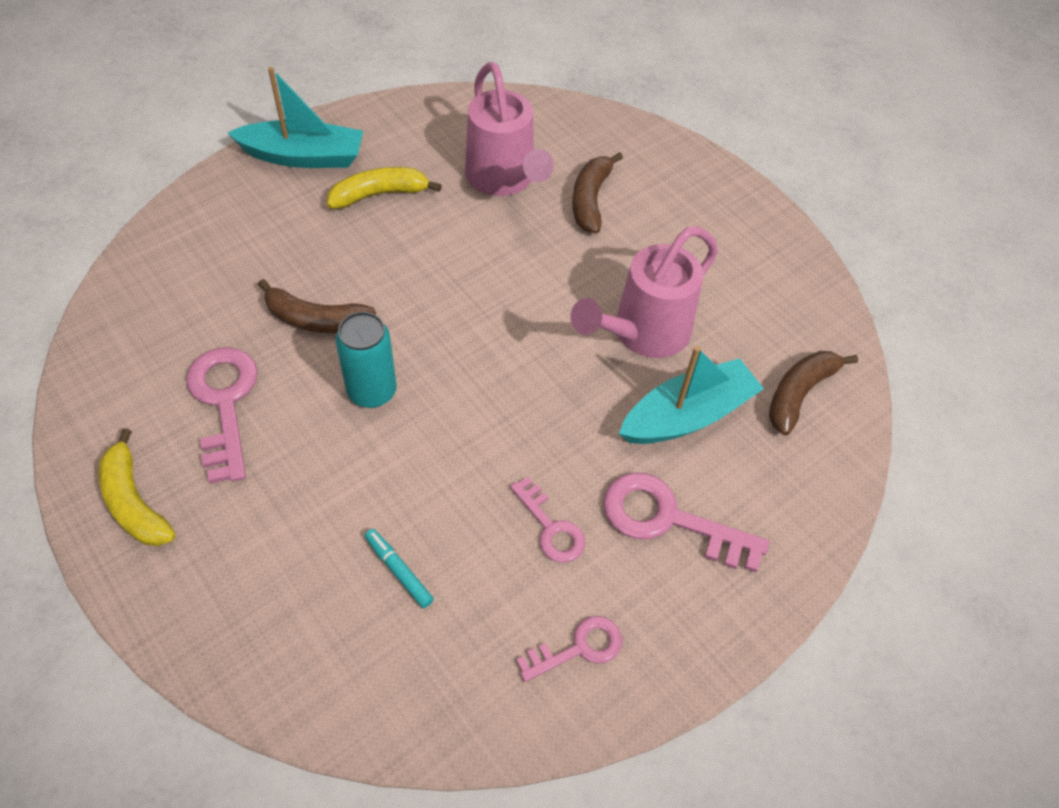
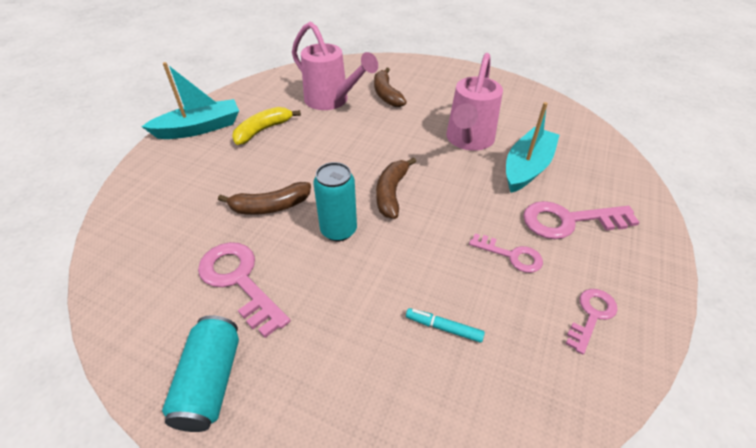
camera: 25 degrees left, 10 degrees down
yellow banana [98,428,176,546] -> turquoise can [162,315,239,432]
brown banana [769,351,858,435] -> brown banana moved to [376,157,416,219]

